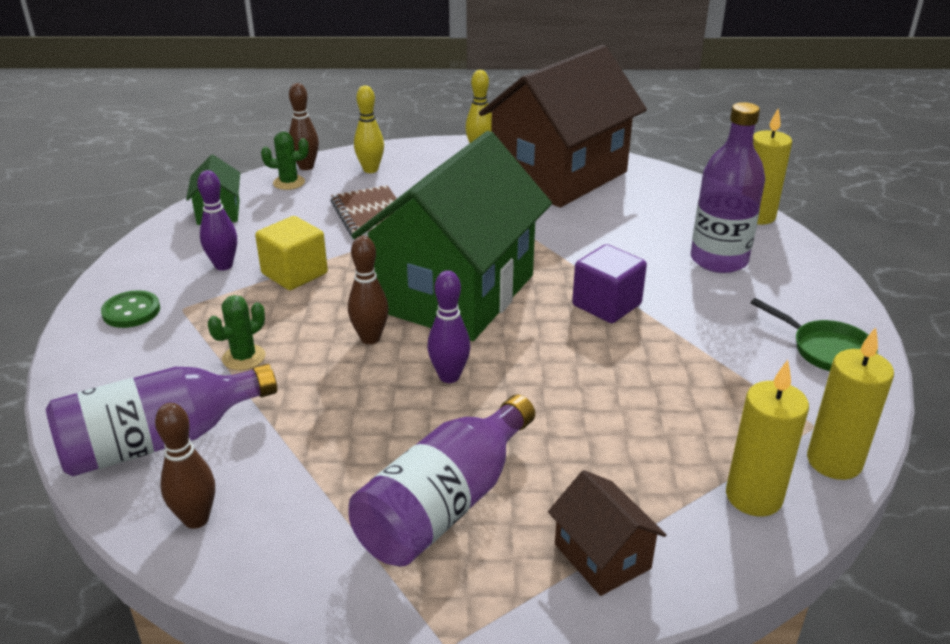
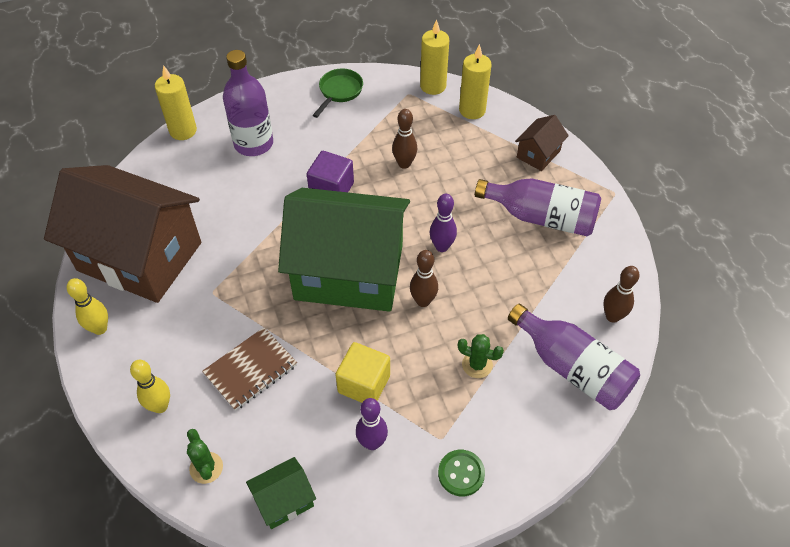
camera: 110 degrees left, 20 degrees up
brown bowling pin [289,83,319,170] -> brown bowling pin moved to [392,109,417,169]

